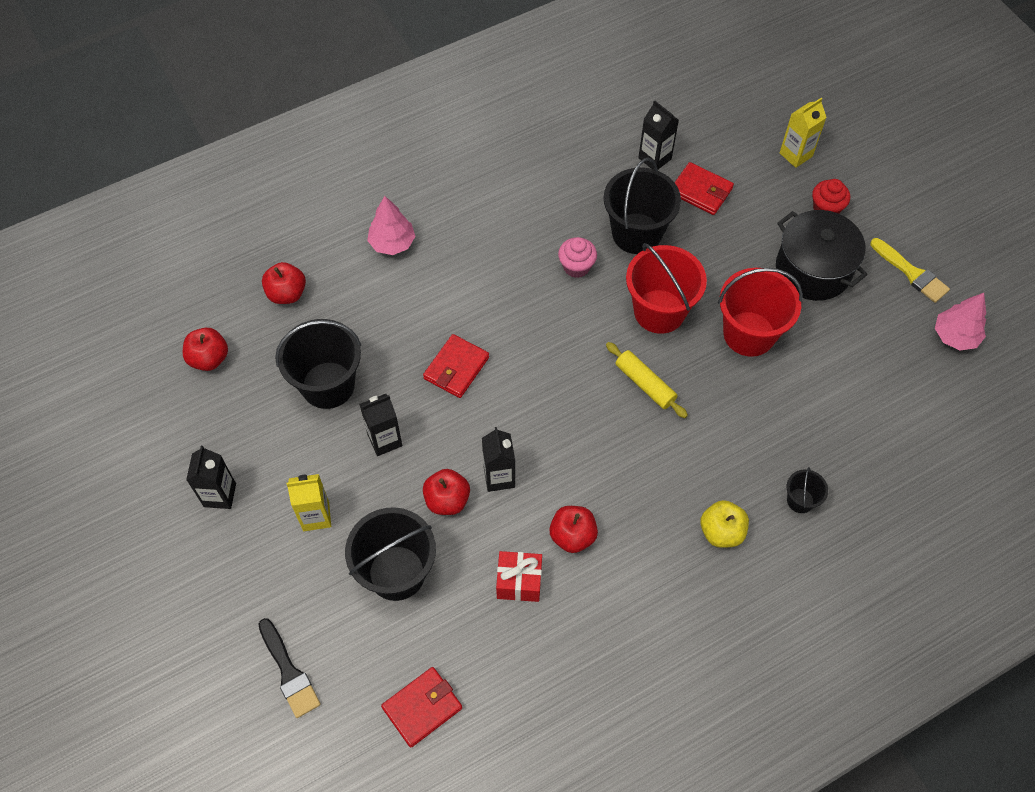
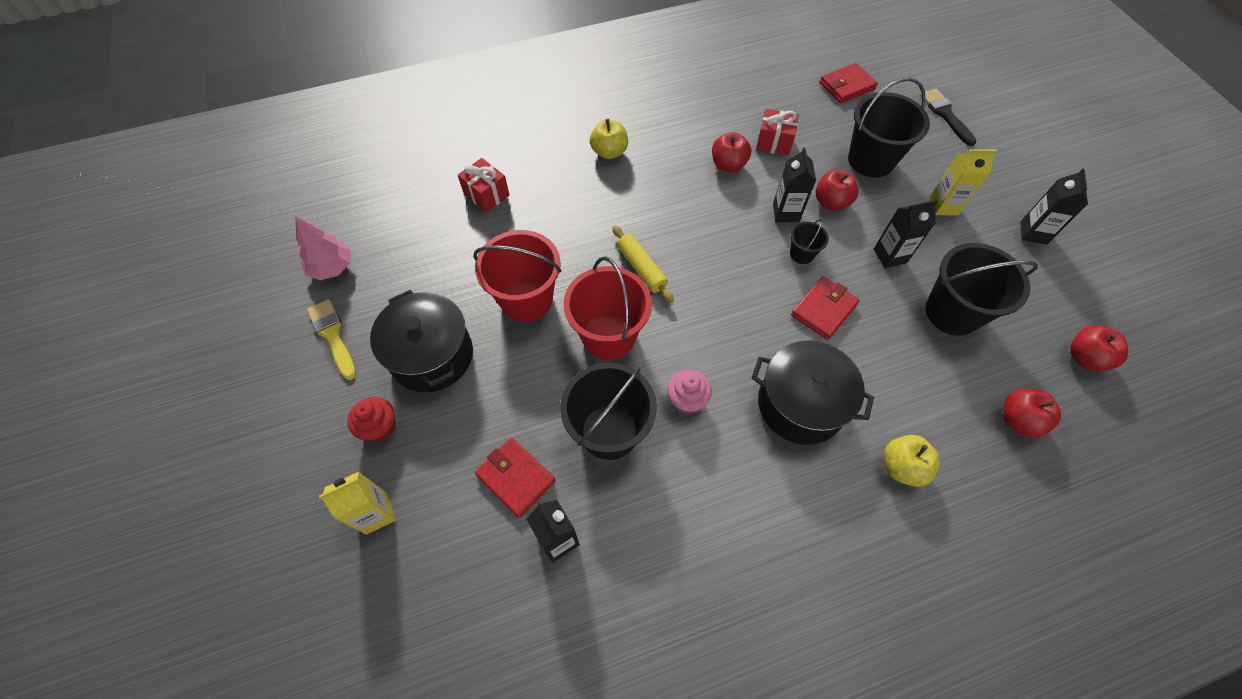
camera: 170 degrees left, 0 degrees up
pink tree [367,196,415,255] -> yellow apple [884,435,940,487]
black bucket [787,467,828,513] -> black bucket moved to [790,219,829,264]
none -> red gift [458,158,510,213]
none -> black pot [752,340,874,445]

